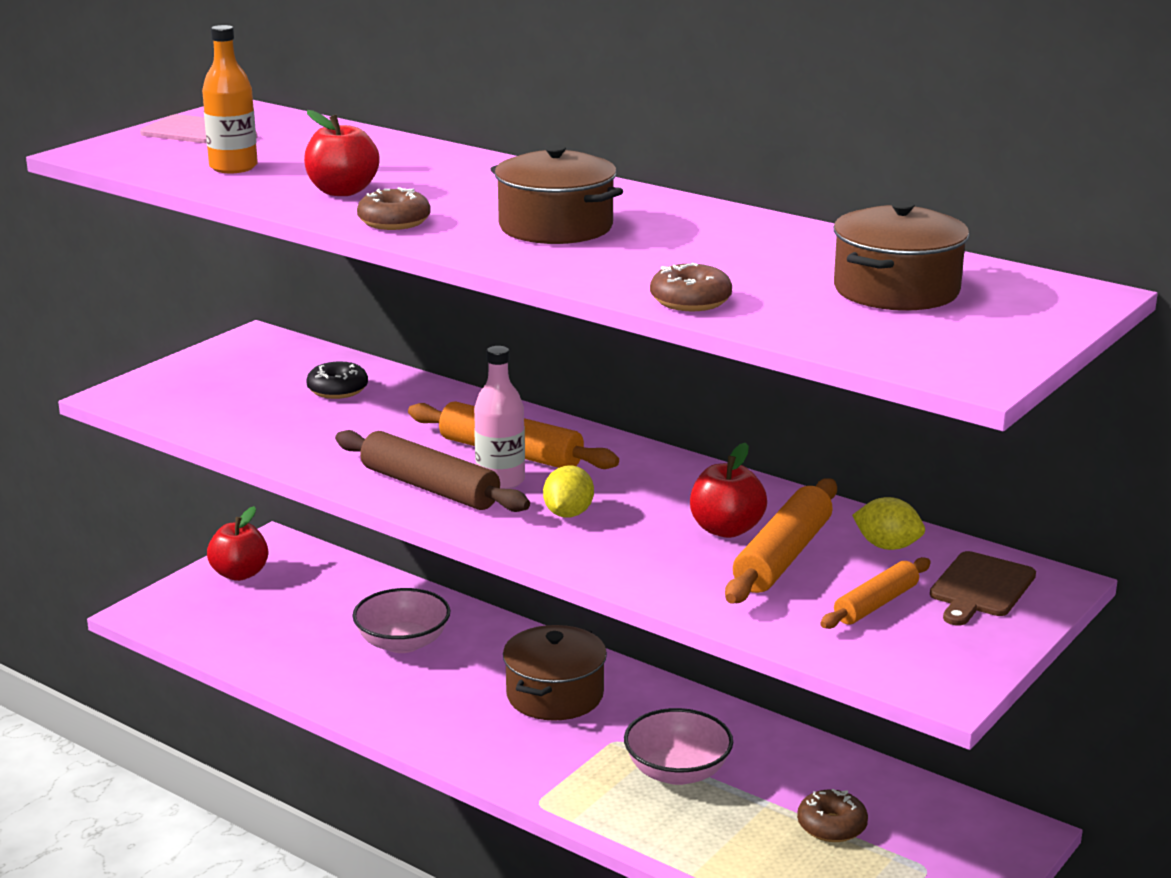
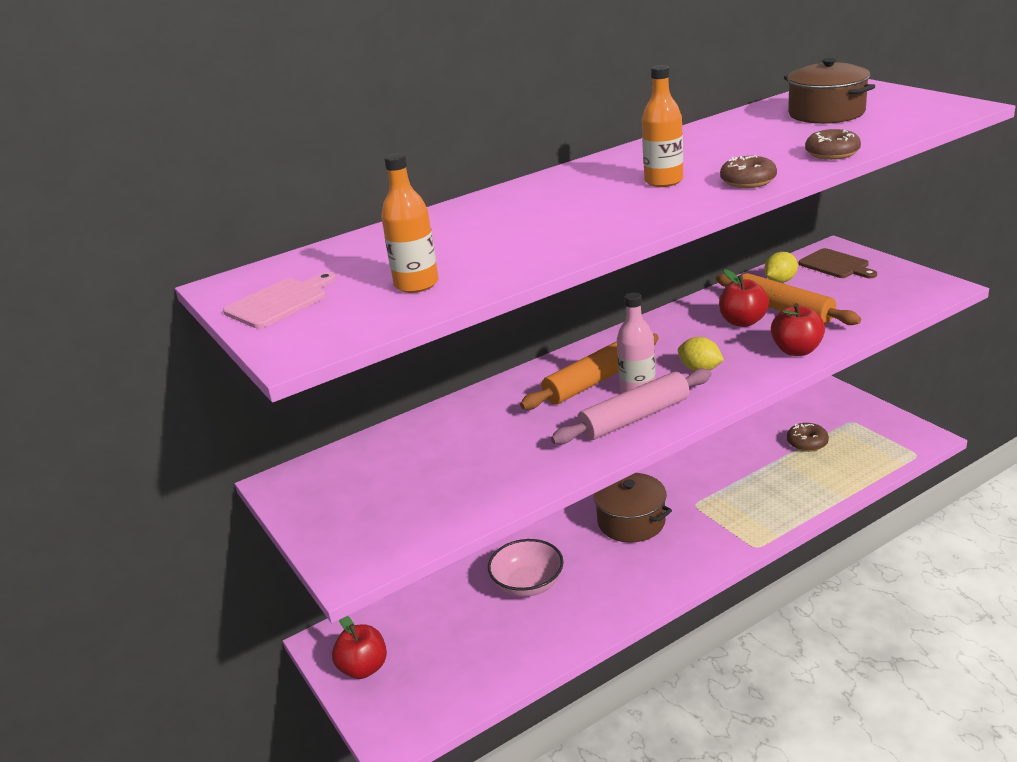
camera: 65 degrees left, 5 degrees up
red apple [304,110,380,196] -> red apple moved to [771,303,825,356]
black donut [306,362,368,399] -> none
brown rolling pin [335,430,530,512] -> pink rolling pin [551,368,712,445]
brown donut [357,187,431,230] -> brown donut moved to [720,155,777,188]
brown pot [491,145,623,244] -> orange bottle [642,65,683,187]
pink bowl [624,708,733,785] -> none
orange rolling pin [820,557,931,629] -> none

